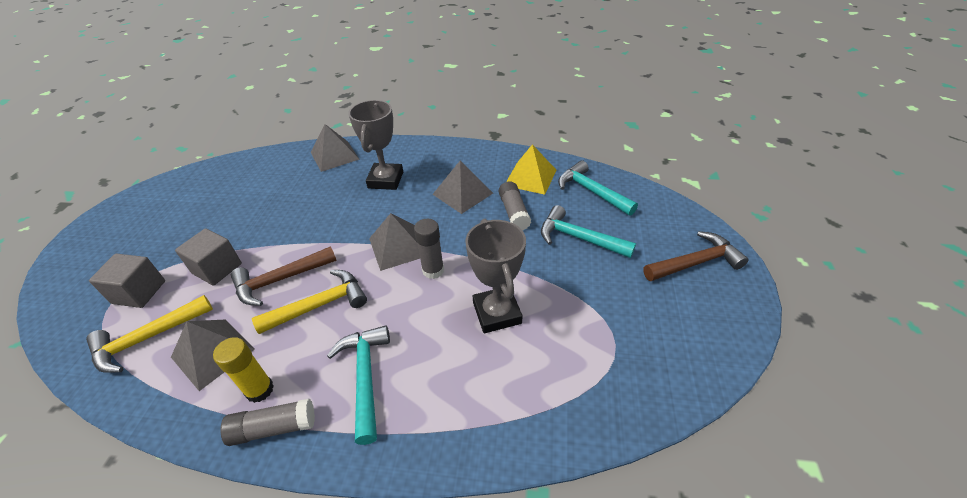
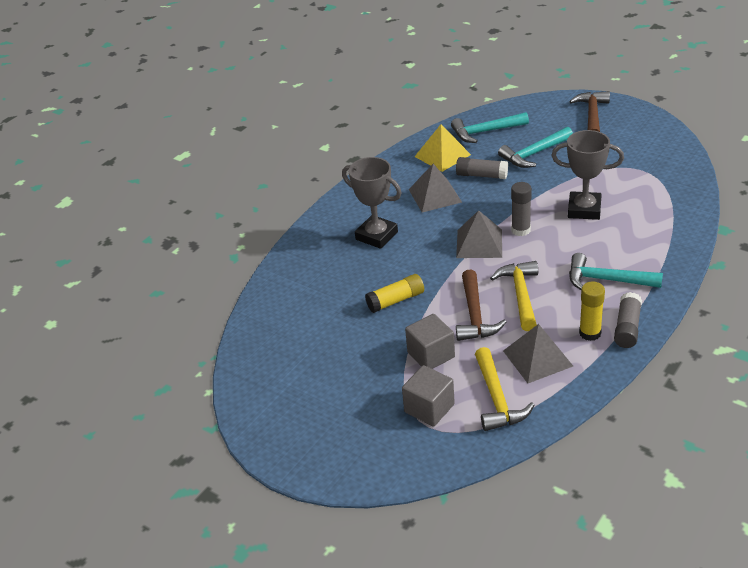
camera: 60 degrees left, 5 degrees down
grey pyramid [311,124,360,172] -> none
none -> yellow glue stick [365,274,424,313]

